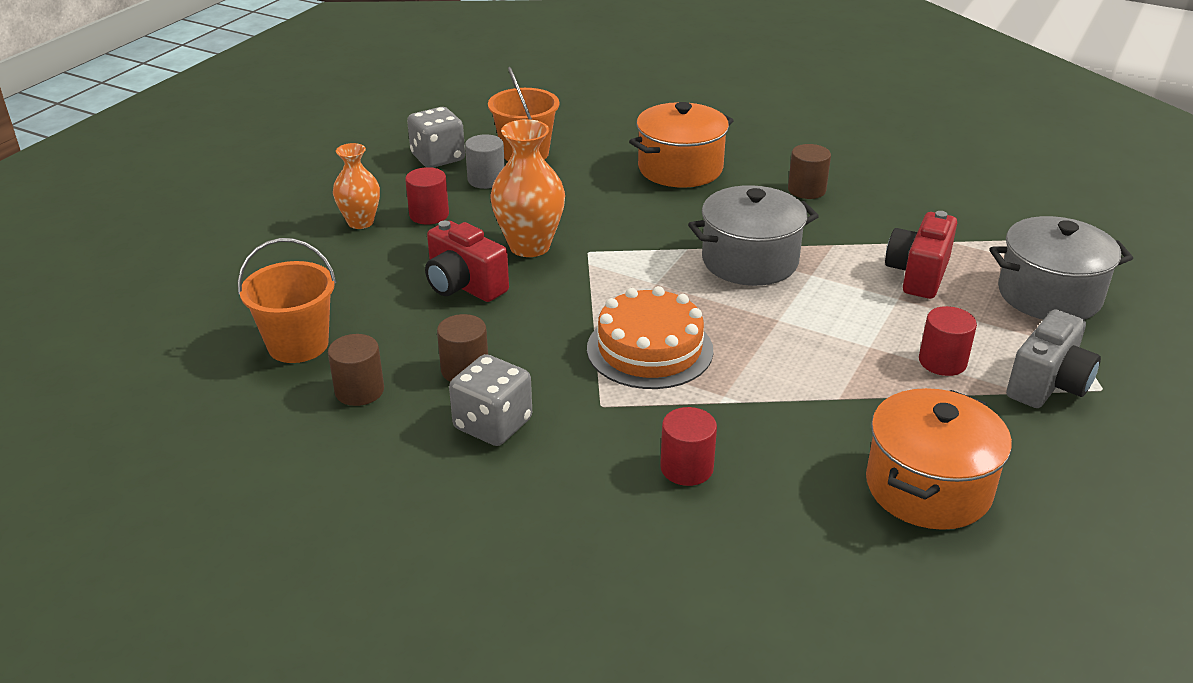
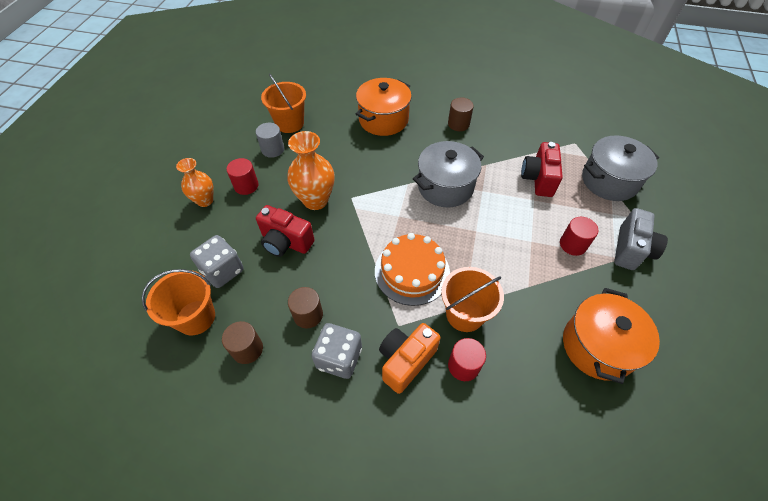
camera: 15 degrees left, 20 degrees up
grey dice [407,107,465,168] -> grey dice moved to [190,235,244,288]
none -> orange camera [379,323,441,394]
none -> orange bucket [441,267,504,332]

